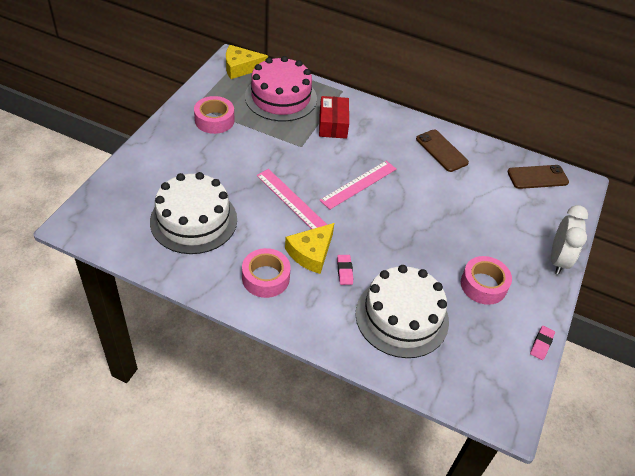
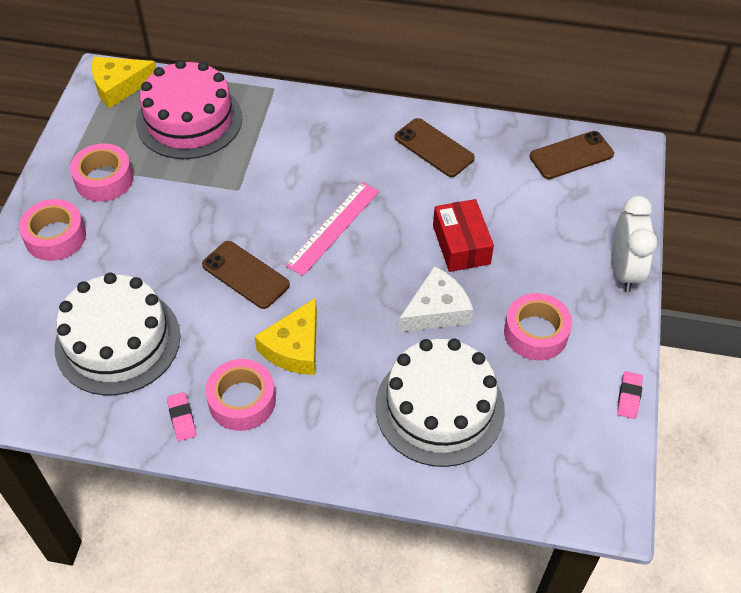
camera: 10 degrees left, 5 degrees up
pink ruler [257,169,327,229] -> brown phone [202,241,290,309]
red box [319,96,349,139] -> red box moved to [433,199,494,272]
pink eraser [337,255,353,285] -> pink eraser moved to [167,392,197,441]
none -> pink tape [19,199,86,261]
none -> white cheese [399,266,473,332]

